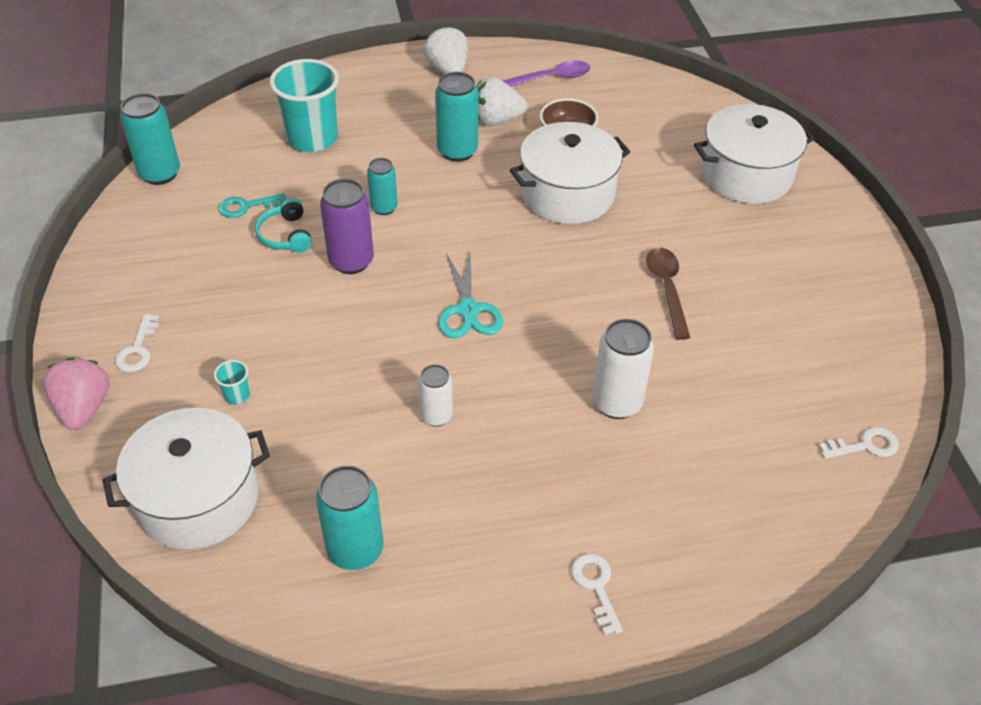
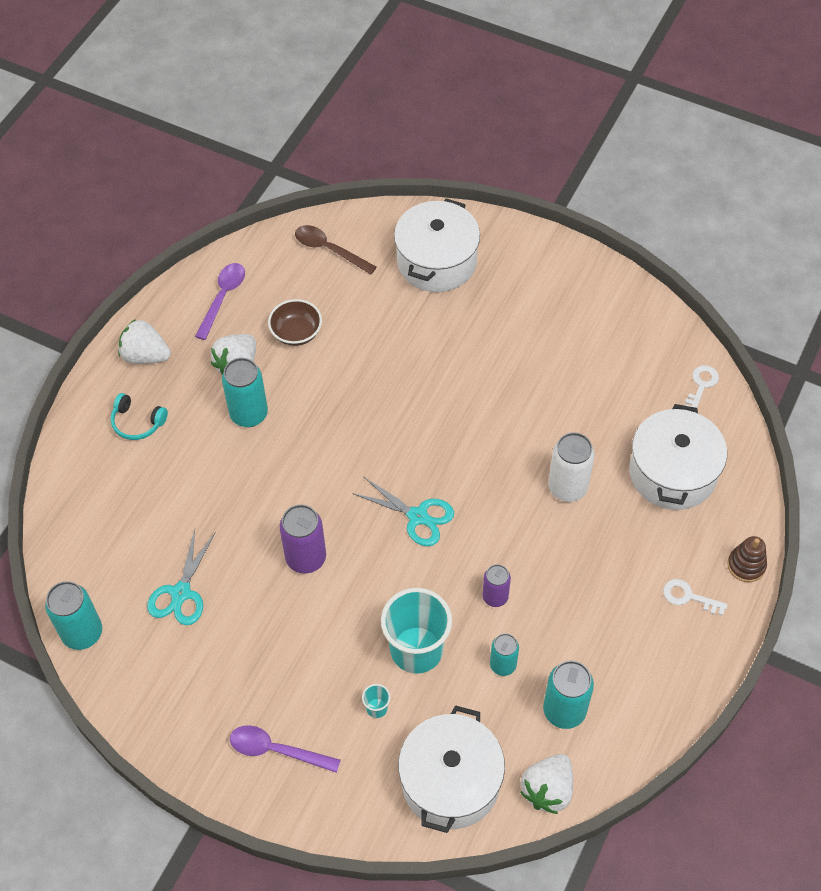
camera: 50 degrees left, 10 degrees up
pink strawberry [43,358,109,430] -> none
white key [115,314,159,372] -> purple spoon [230,725,341,773]
turquoise key [219,193,286,218] -> turquoise scissors [147,529,216,625]
turquoise headphones [255,198,312,253] -> turquoise headphones moved to [111,393,168,440]
turquoise cup [270,59,339,152] -> turquoise cup moved to [381,588,452,674]
turquoise can [367,158,398,215] -> turquoise can moved to [490,633,519,676]
white can [418,364,453,427] -> purple can [482,564,511,607]
white pot [510,122,630,224] -> white pot moved to [629,404,727,510]
brown spoon [646,247,690,340] -> brown spoon moved to [295,225,377,275]
none -> white strawberry [520,754,573,814]
none -> brown stacking toy [727,536,767,582]

